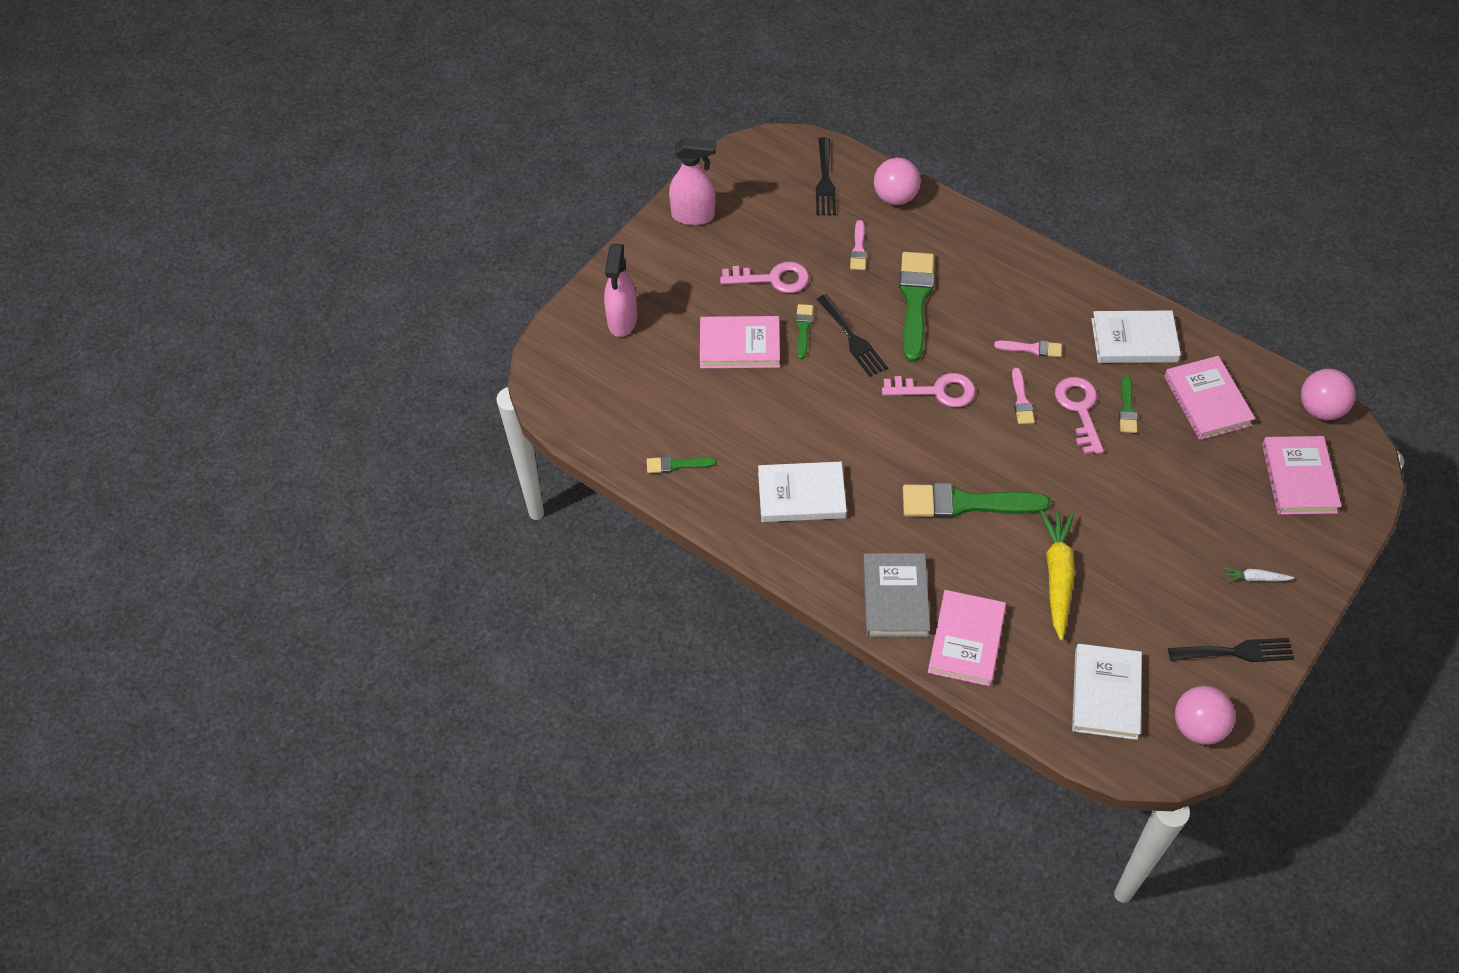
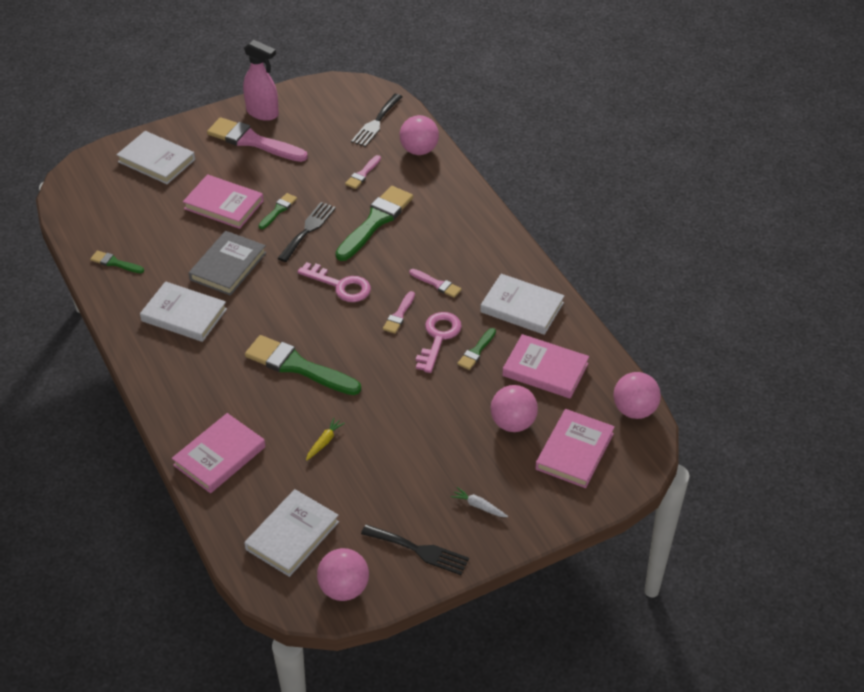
camera: 25 degrees right, 10 degrees down
pink spray bottle [604,244,637,337] -> white book [117,131,195,184]
pink key [720,262,809,293] -> none
black fork [817,294,888,377] -> black fork turned 150 degrees counterclockwise [278,202,336,262]
grey book [863,553,930,637] -> grey book moved to [189,231,266,296]
yellow carrot [1040,510,1075,640] -> yellow carrot [306,418,345,461], size x0.47
pink book [1164,356,1255,440] -> pink book turned 75 degrees counterclockwise [502,334,589,399]
none -> pink brush [207,117,308,162]
none -> pink ball [491,385,538,432]

